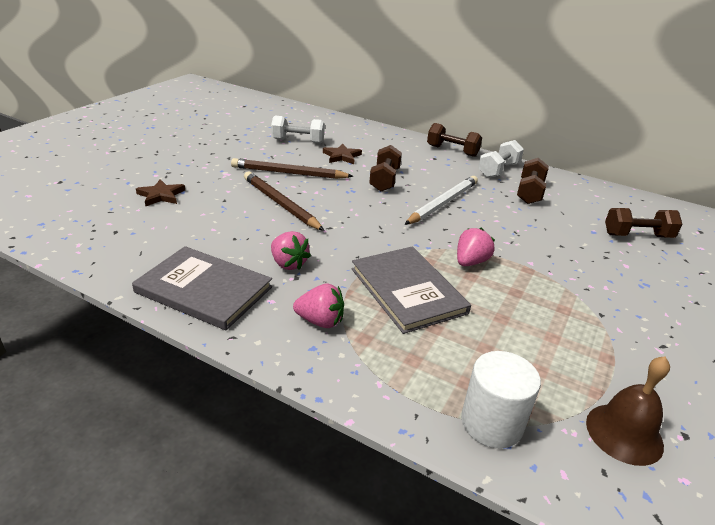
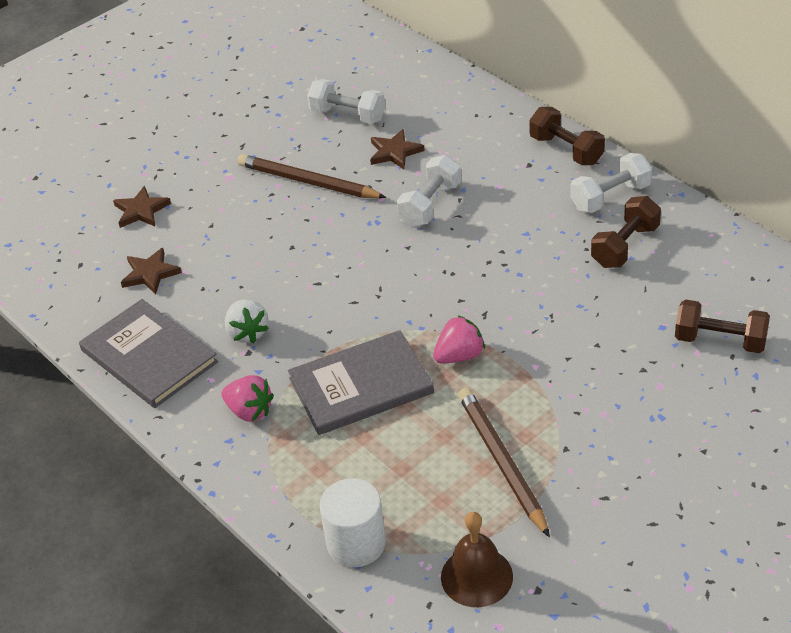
camera: 25 degrees right, 10 degrees up
brown pencil [244,172,325,231] -> brown pencil moved to [458,388,550,538]
pink strawberry [271,231,311,270] -> white strawberry [225,300,269,343]
grey book [352,246,471,334] -> grey book turned 75 degrees clockwise [288,330,434,435]
brown dumbbell [369,145,402,191] -> white dumbbell [397,155,461,227]
white pencil [404,176,478,225] -> none
none -> brown star [121,248,182,295]

